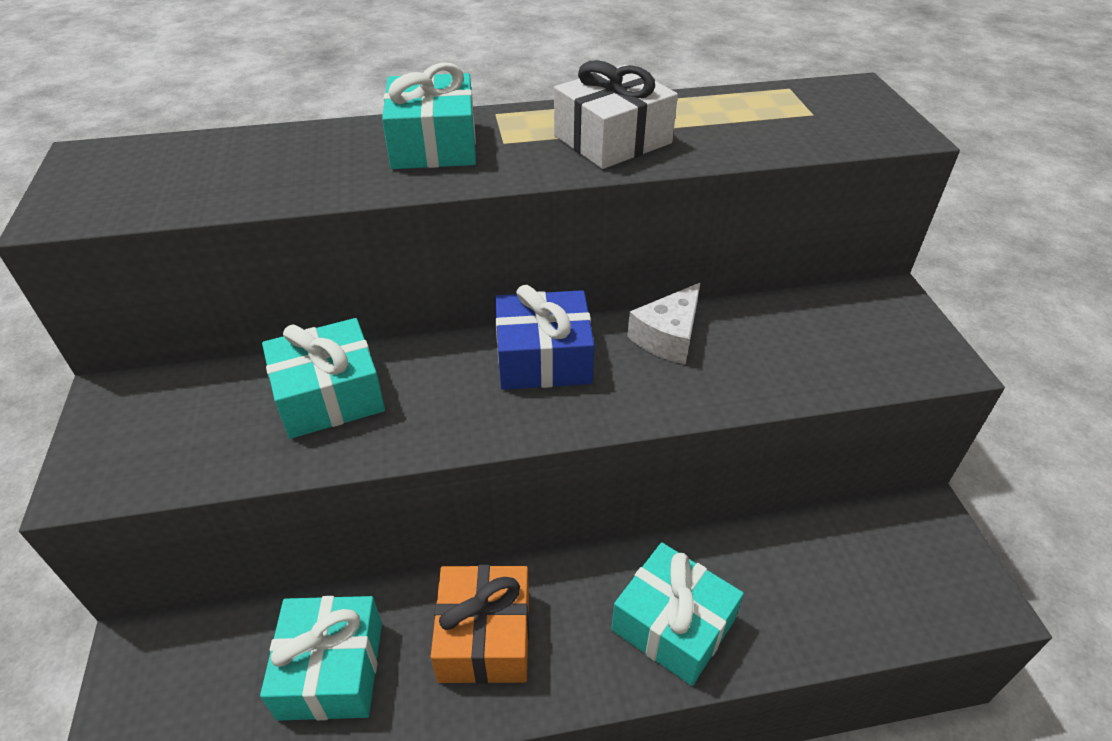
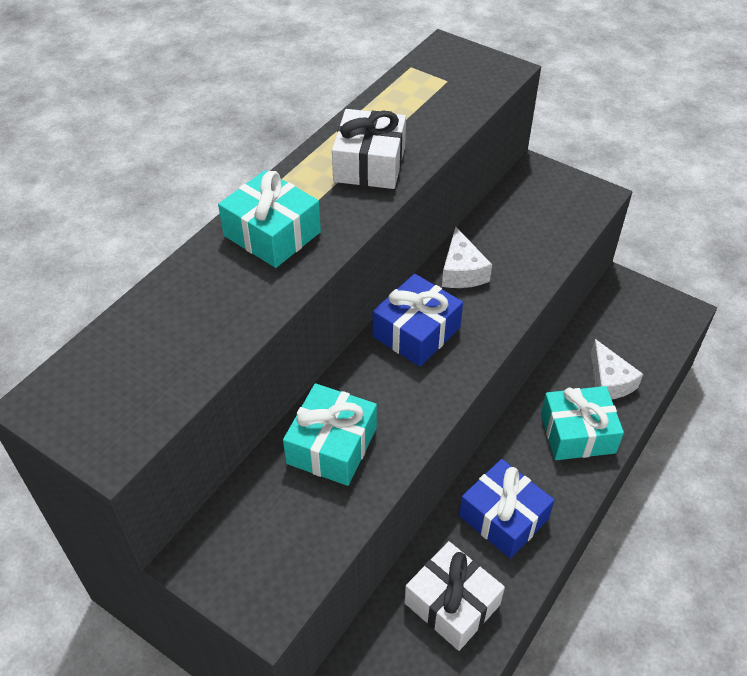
camera: 45 degrees left, 5 degrees up
turquoise gift [260,596,382,721] -> white gift [405,541,505,651]
orange gift [431,565,529,684] -> blue gift [459,459,554,558]
none -> white cheese [591,339,643,399]

